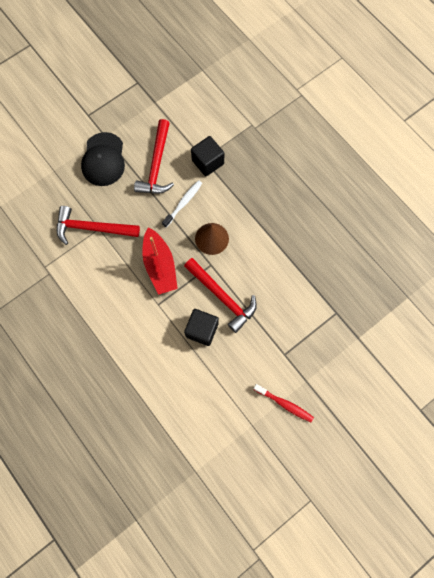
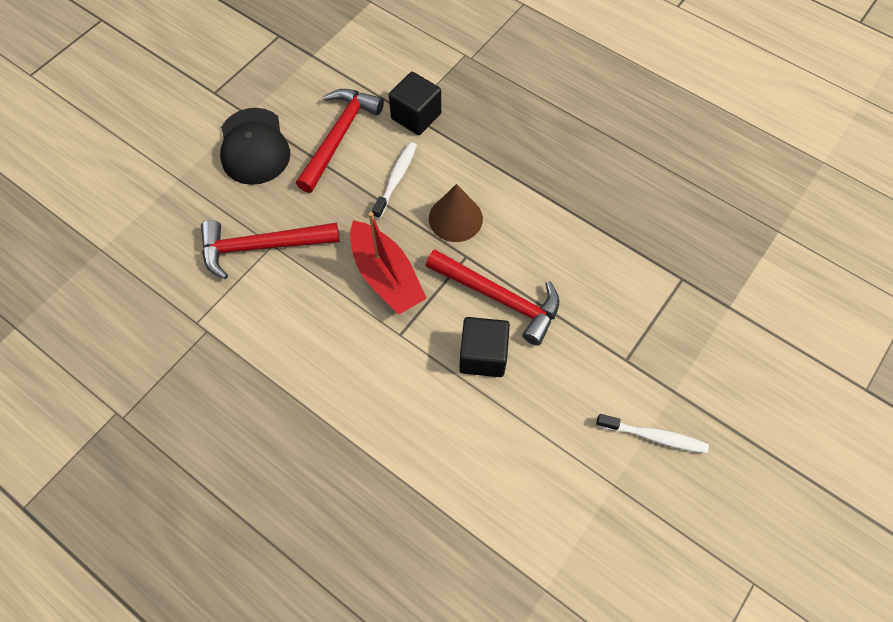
camera: 15 degrees left, 10 degrees down
red hammer [134,119,174,194] -> red hammer turned 150 degrees counterclockwise [296,89,384,193]
red toothbrush [253,384,314,422] -> white toothbrush [596,414,709,453]

